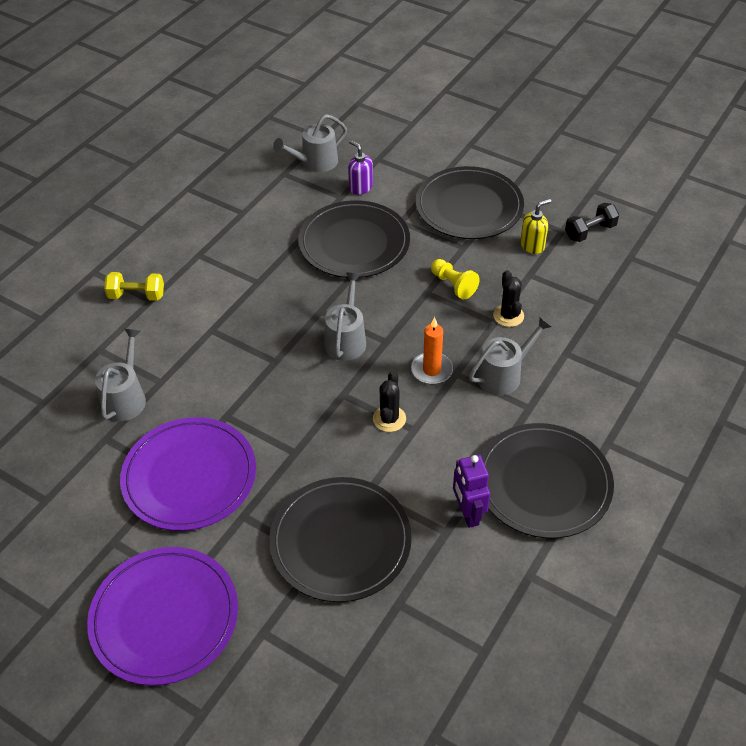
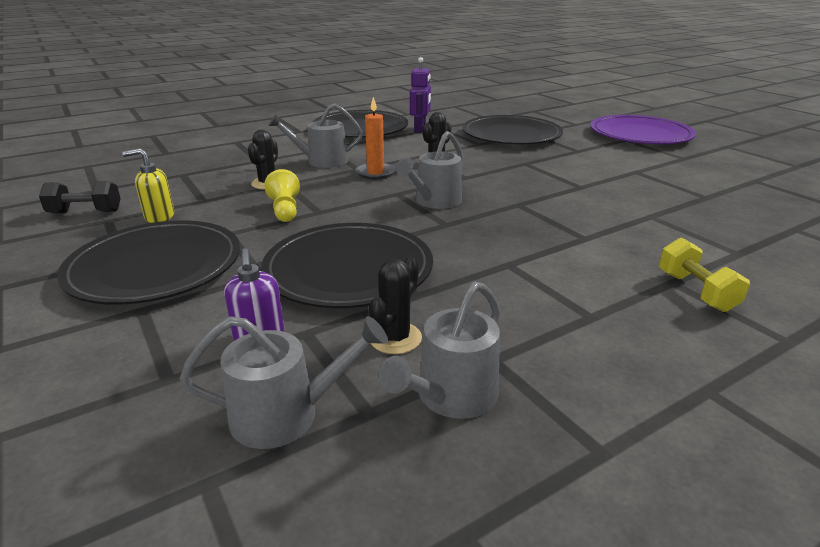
camera: 155 degrees left, 20 degrees down
grey watering can [95,329,146,421] -> grey watering can moved to [379,282,500,419]
yellow dumbbell [104,272,164,301] -> yellow dumbbell turned 45 degrees clockwise [659,237,750,312]
purple plate [120,417,256,531] -> none
none -> black cactus [369,256,422,354]

